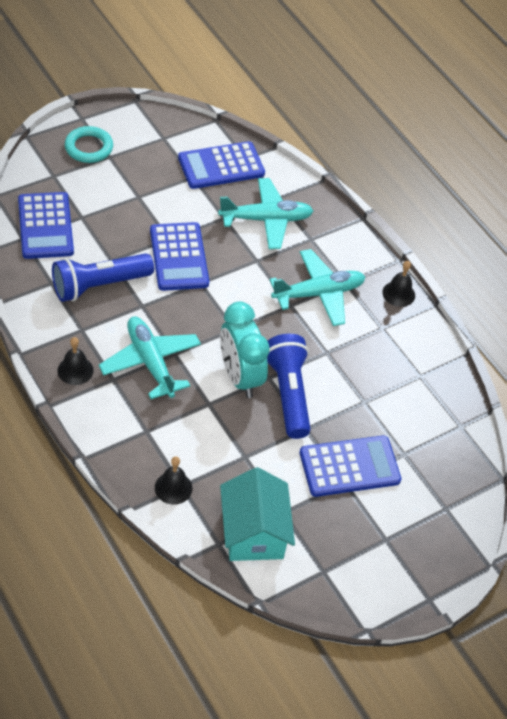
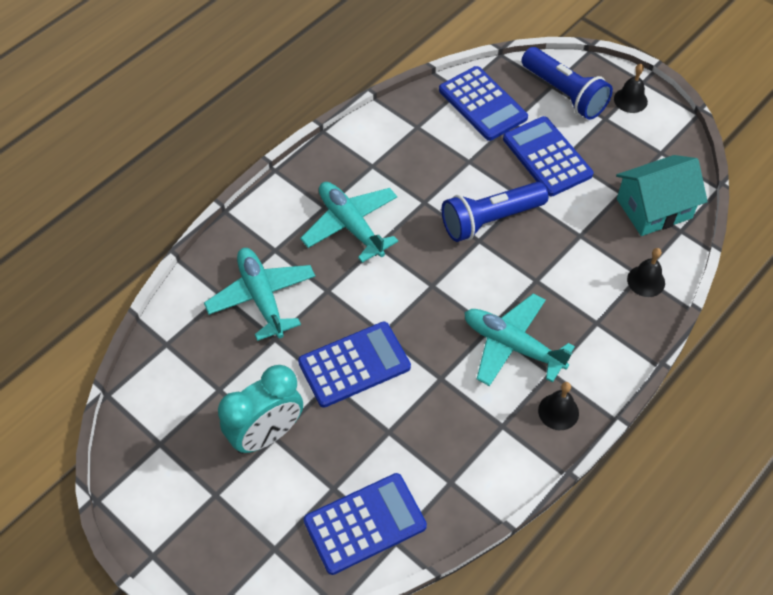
camera: 100 degrees left, 5 degrees up
blue flashlight [52,253,154,302] -> blue flashlight moved to [521,47,613,120]
turquoise ring [65,126,113,163] -> none
turquoise plane [99,317,201,399] -> turquoise plane turned 75 degrees clockwise [464,293,575,386]
blue calculator [178,141,265,189] -> blue calculator moved to [439,66,528,141]
turquoise clock [220,302,270,398] -> turquoise clock moved to [218,365,303,454]
black bell [382,261,415,307] -> black bell moved to [614,64,648,113]

